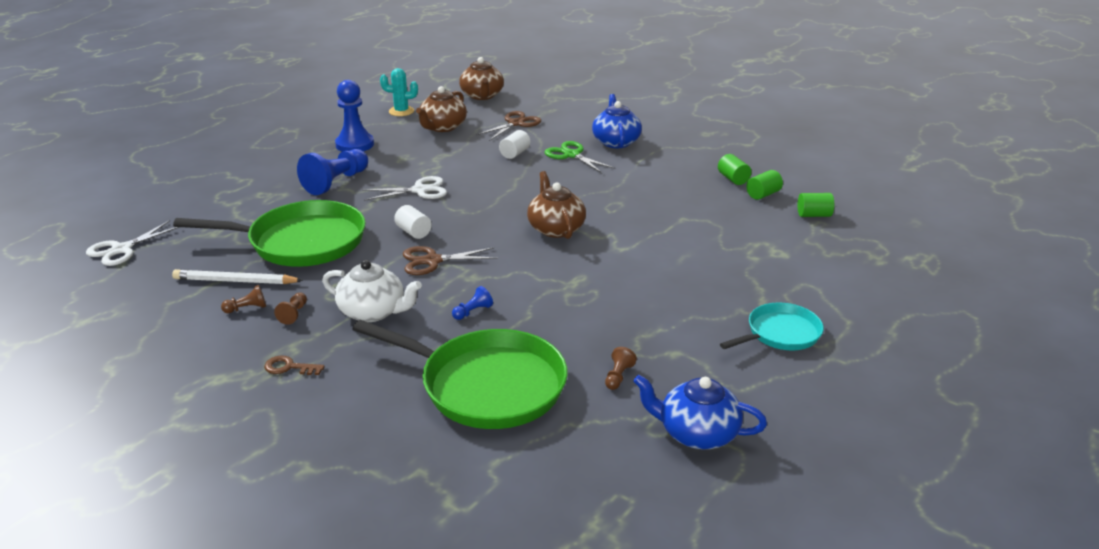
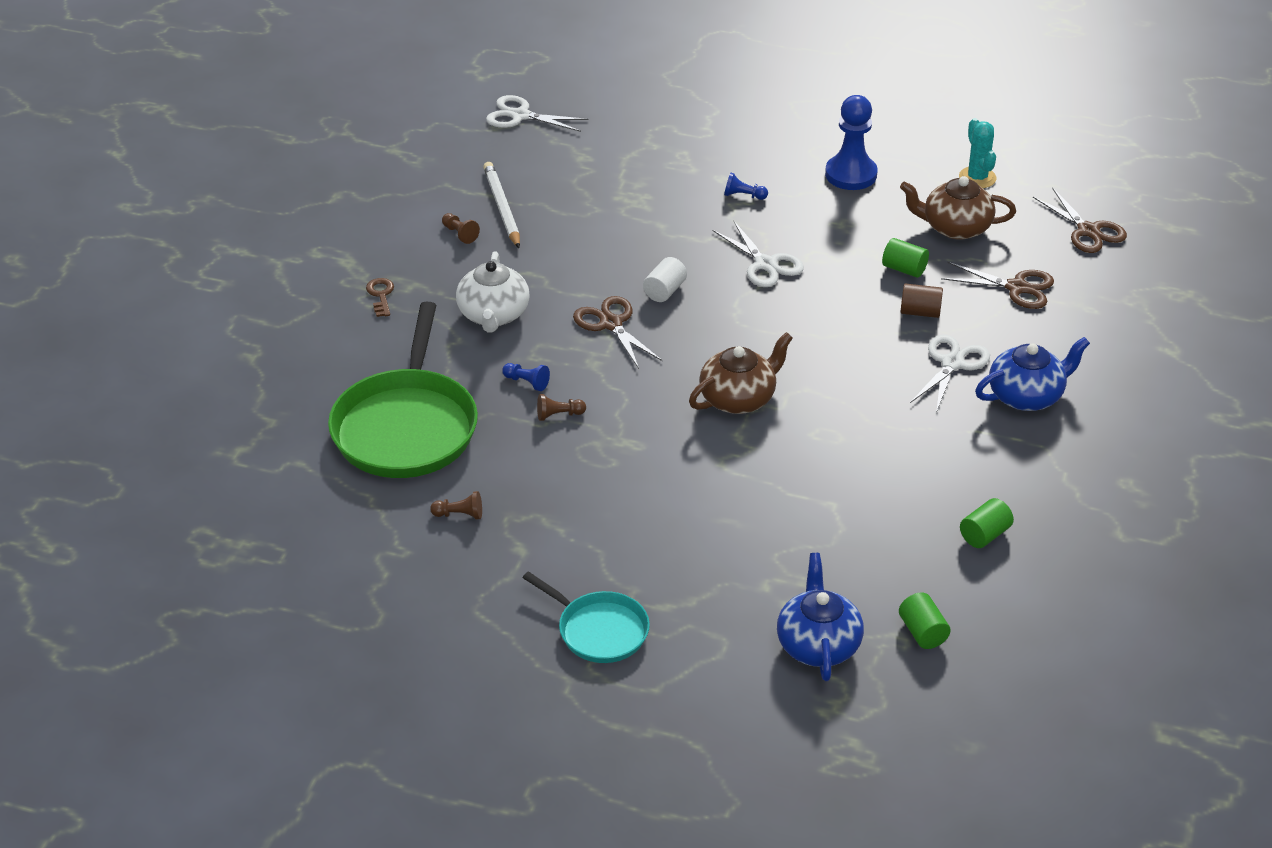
camera: 70 degrees right, 10 degrees up
green pan [173,200,366,267] -> none
brown pawn [274,292,307,325] -> brown pawn moved to [537,394,586,421]
blue pawn [297,149,368,195] -> blue pawn [724,172,768,200], size x0.45
brown teapot [459,57,504,100] -> brown scissors [1033,188,1127,253]
white cylinder [499,130,530,159] -> brown cylinder [901,284,943,318]
green scissors [544,141,616,173] -> white scissors [910,335,990,413]
blue teapot [633,375,767,449] -> blue teapot moved to [777,553,864,681]
green cylinder [746,170,783,200] -> green cylinder moved to [882,238,929,278]

